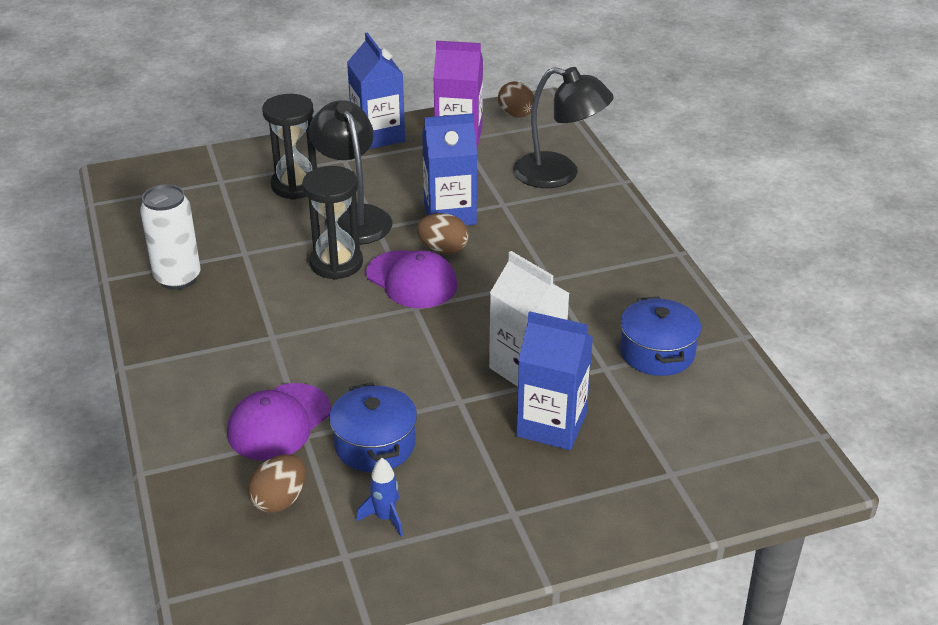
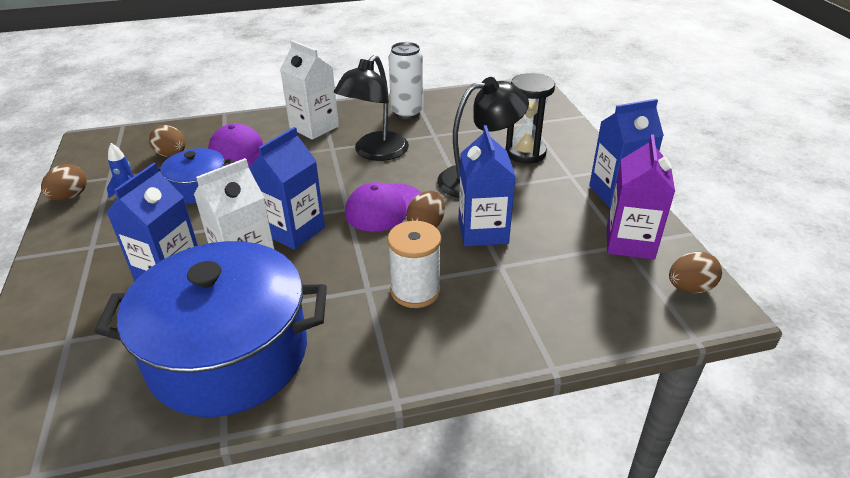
camera: 95 degrees right, 0 degrees up
black hourglass [302,166,363,280] -> none
black lamp [513,67,613,188] -> black lamp moved to [334,55,409,161]
blue pot [620,296,701,376] -> blue pot [95,241,327,417], size x2.03
none -> brown egg [41,164,87,201]
none -> blue carton [249,127,325,250]
none -> white carton [280,40,339,140]
none -> white spool [387,221,441,308]

